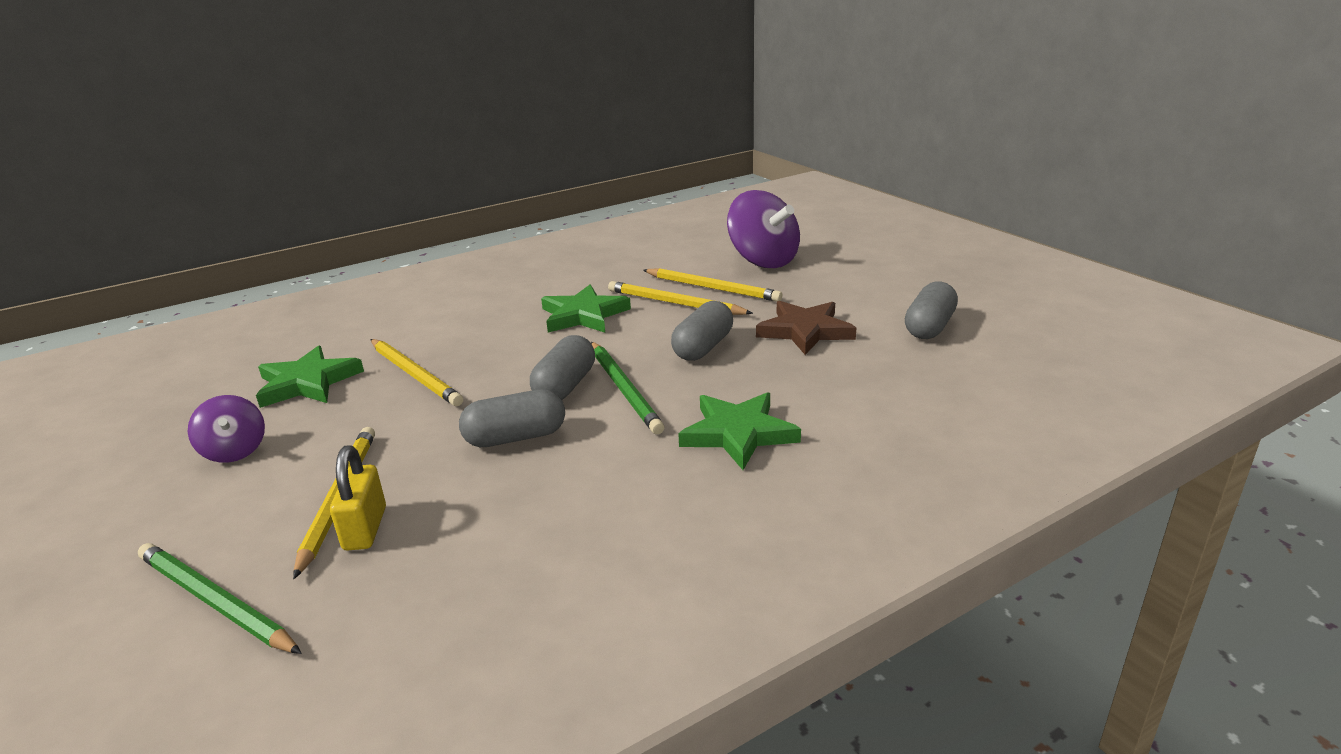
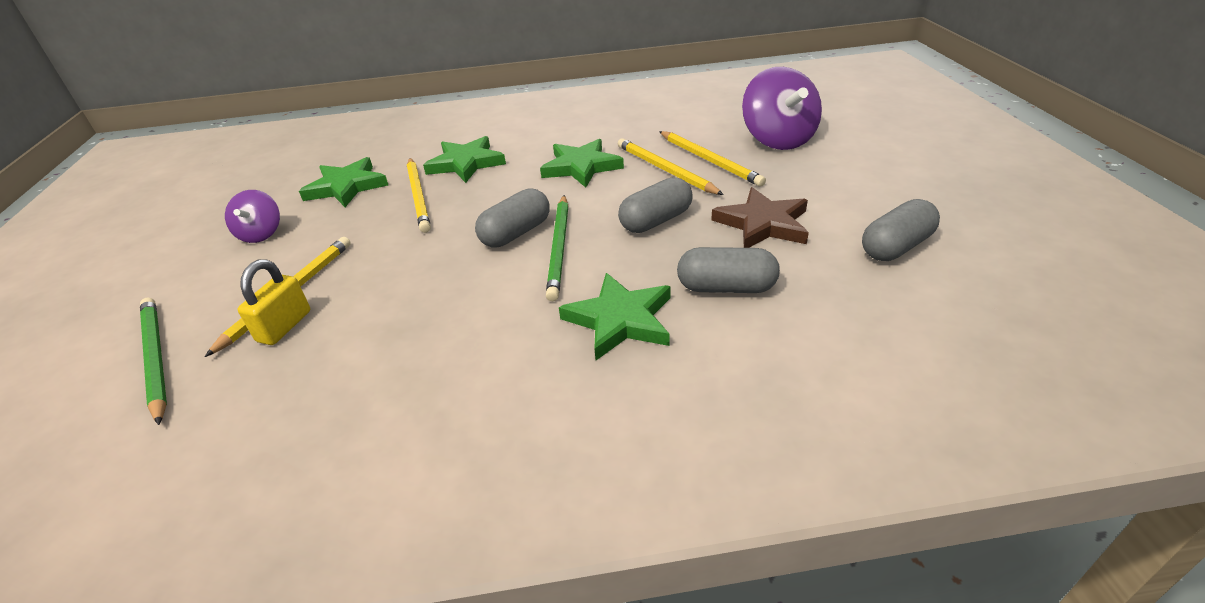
camera: 25 degrees right, 10 degrees up
grey capsule [459,389,565,447] -> grey capsule moved to [677,247,780,293]
none -> green star [423,136,506,183]

